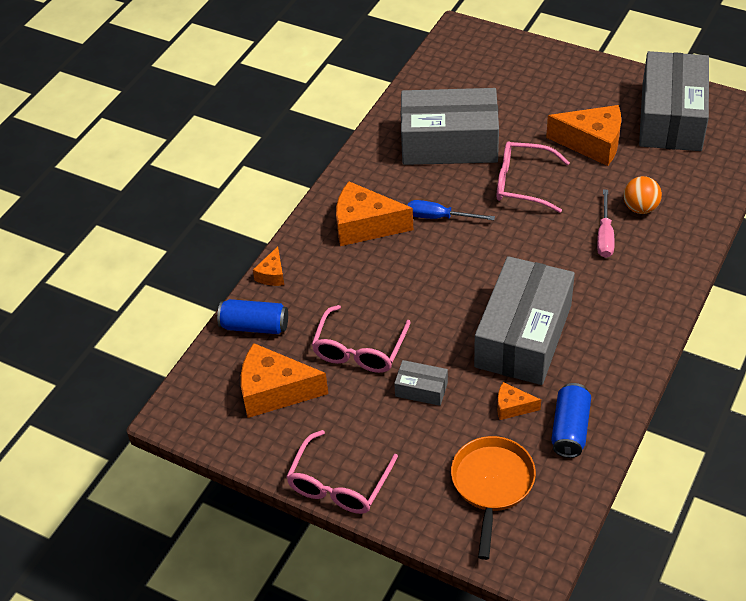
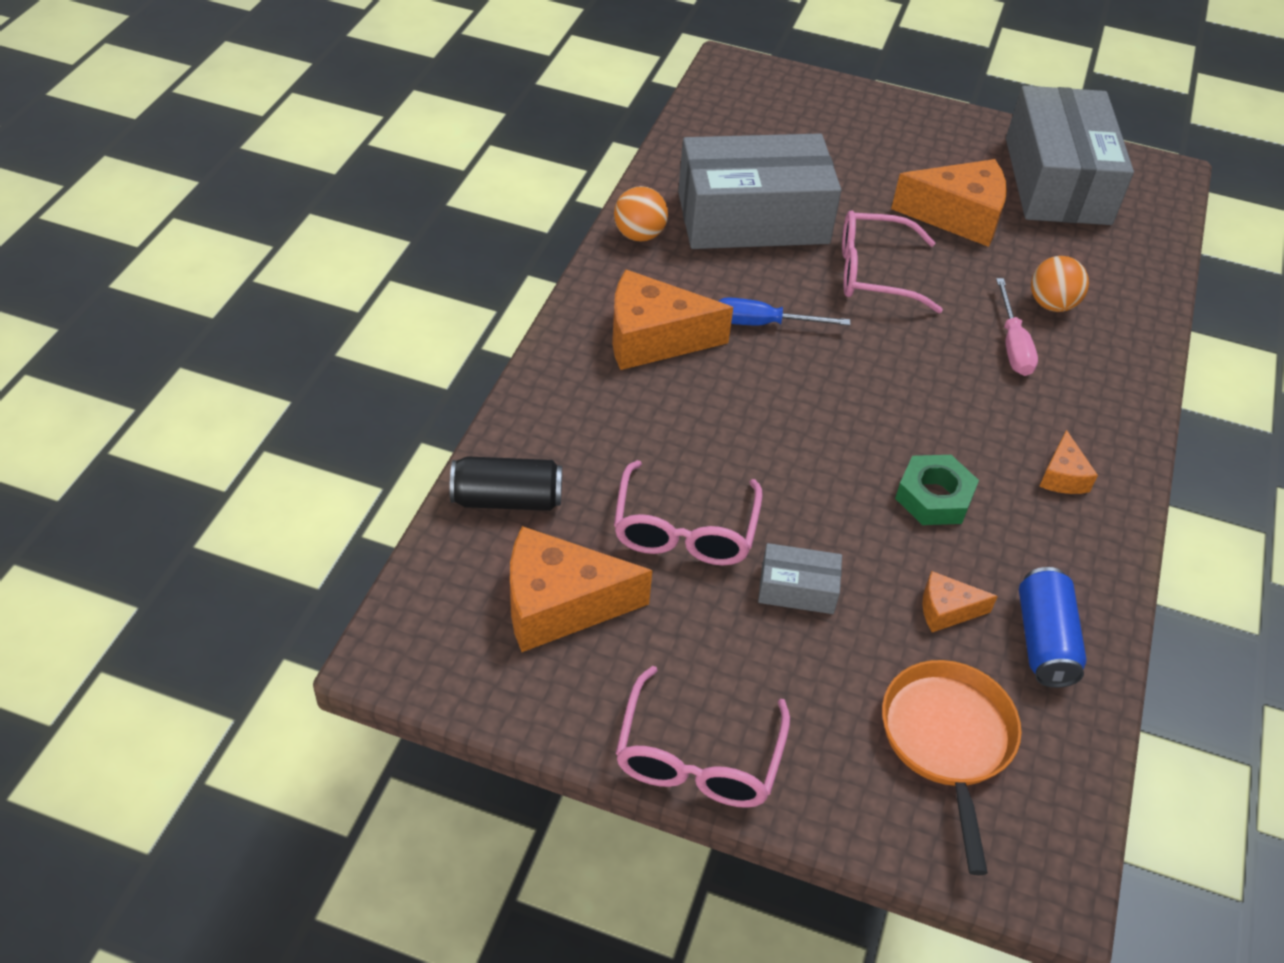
camera: 15 degrees left, 0 degrees up
blue can [217,299,288,334] -> black can [450,456,562,511]
orange cheese [253,246,284,286] -> orange cheese moved to [1039,430,1098,494]
grey box [474,256,575,385] -> green nut [895,455,979,525]
none -> orange ball [614,186,668,242]

